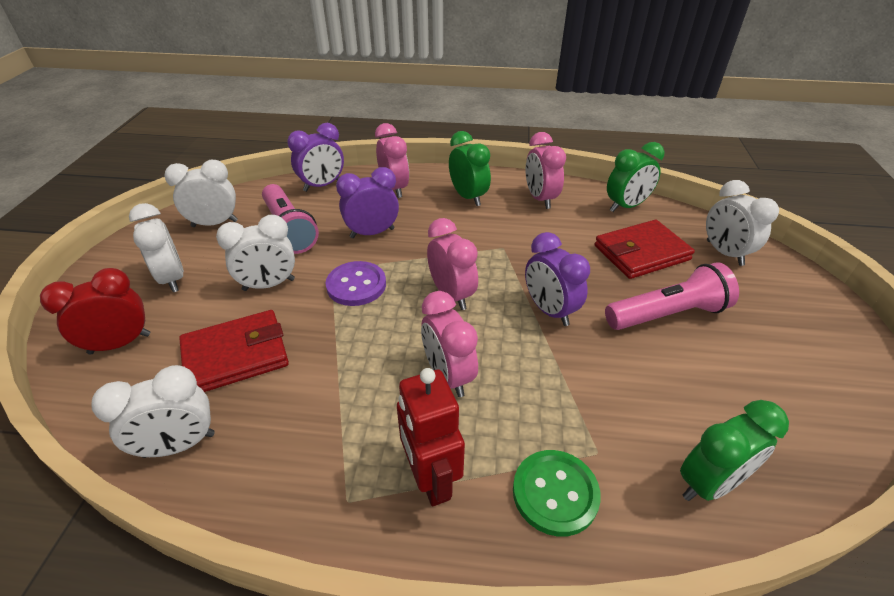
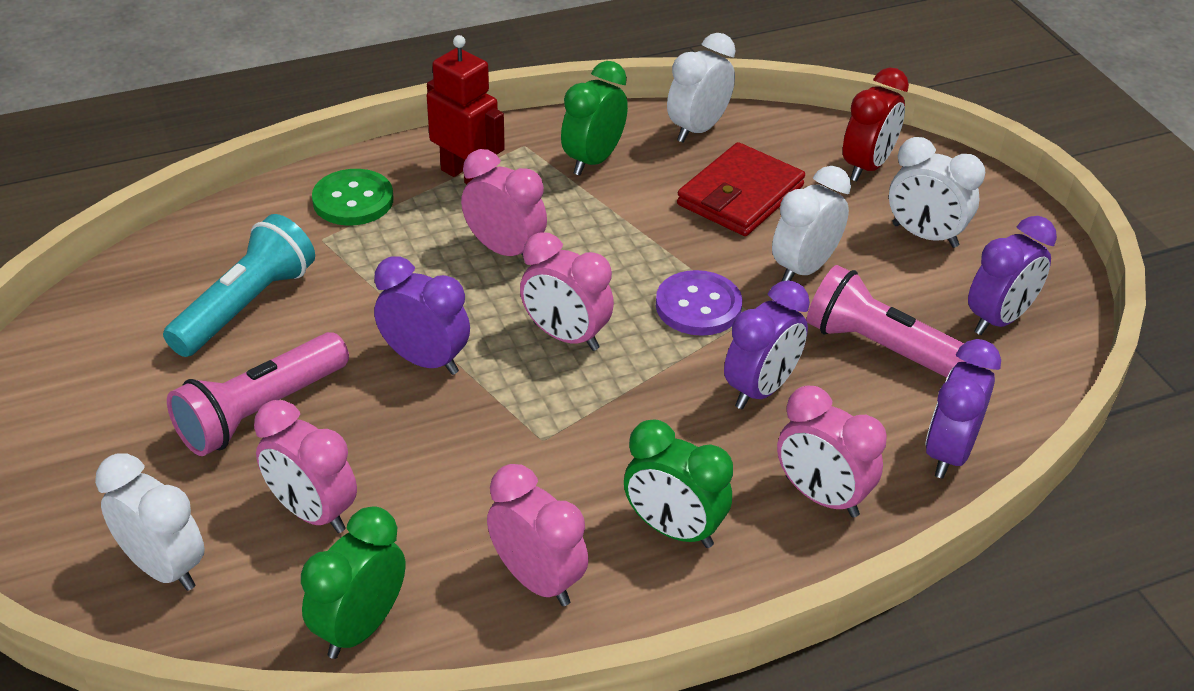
camera: 150 degrees right, 0 degrees up
white clock [165,160,238,227] -> purple clock [968,216,1057,335]
red wallet [595,220,695,279] -> pink clock [254,400,357,533]
green clock [680,400,789,501] -> green clock moved to [561,61,628,175]
none -> turquoise flashlight [163,214,315,357]

